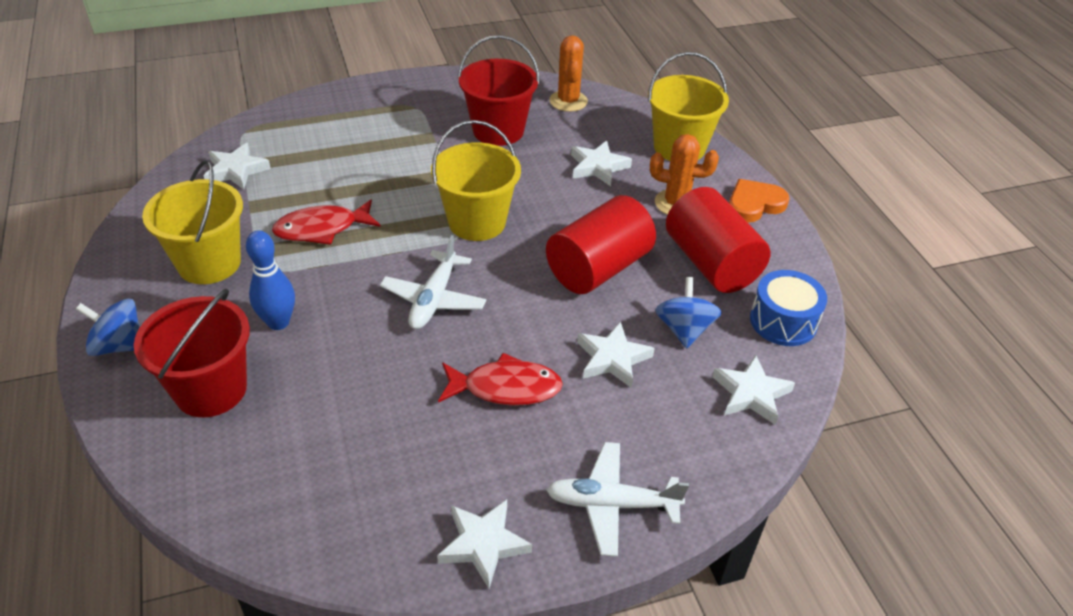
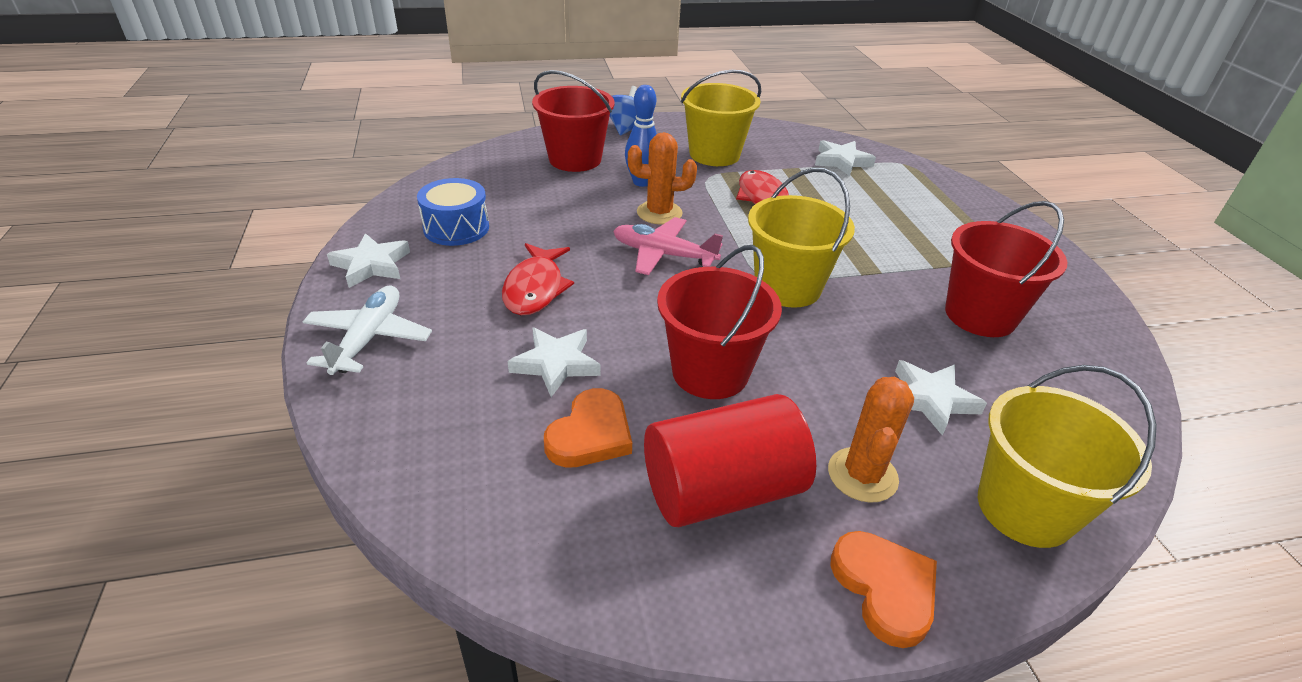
camera: 95 degrees right, 5 degrees down
white plane [380,235,486,329] -> pink plane [613,217,723,275]
red cylinder [546,195,656,294] -> red bucket [657,245,782,399]
orange cactus [549,35,588,112] -> orange cactus moved to [628,132,697,225]
blue spinning top [655,277,722,348] -> orange heart [544,388,632,468]
white star [712,355,795,425] -> none
blue drum [750,270,827,346] -> blue drum moved to [417,178,489,246]

